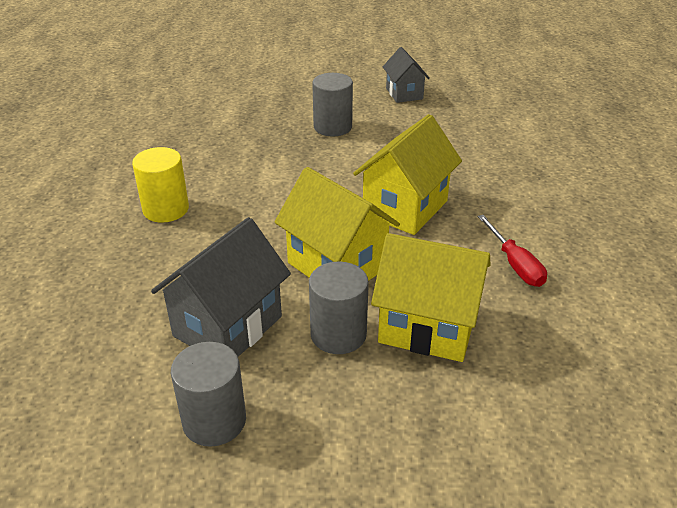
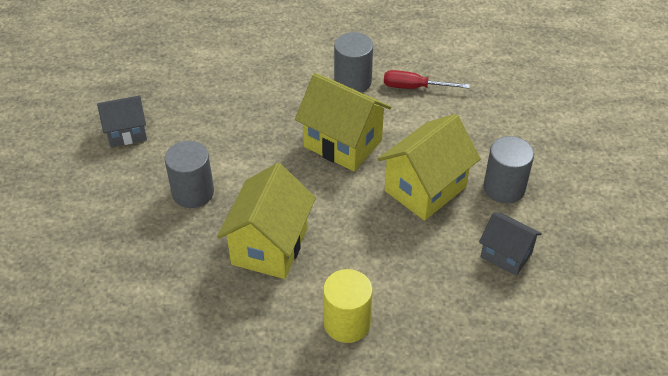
camera: 90 degrees left, 10 degrees up
grey house [151,217,291,357] -> grey house [479,212,542,276], size x0.60
grey cylinder [171,342,246,447] -> grey cylinder moved to [334,32,373,93]
yellow house [371,233,491,362] -> yellow house moved to [217,163,316,279]
red screwdriver [478,215,547,287] -> red screwdriver turned 150 degrees counterclockwise [384,70,470,89]

